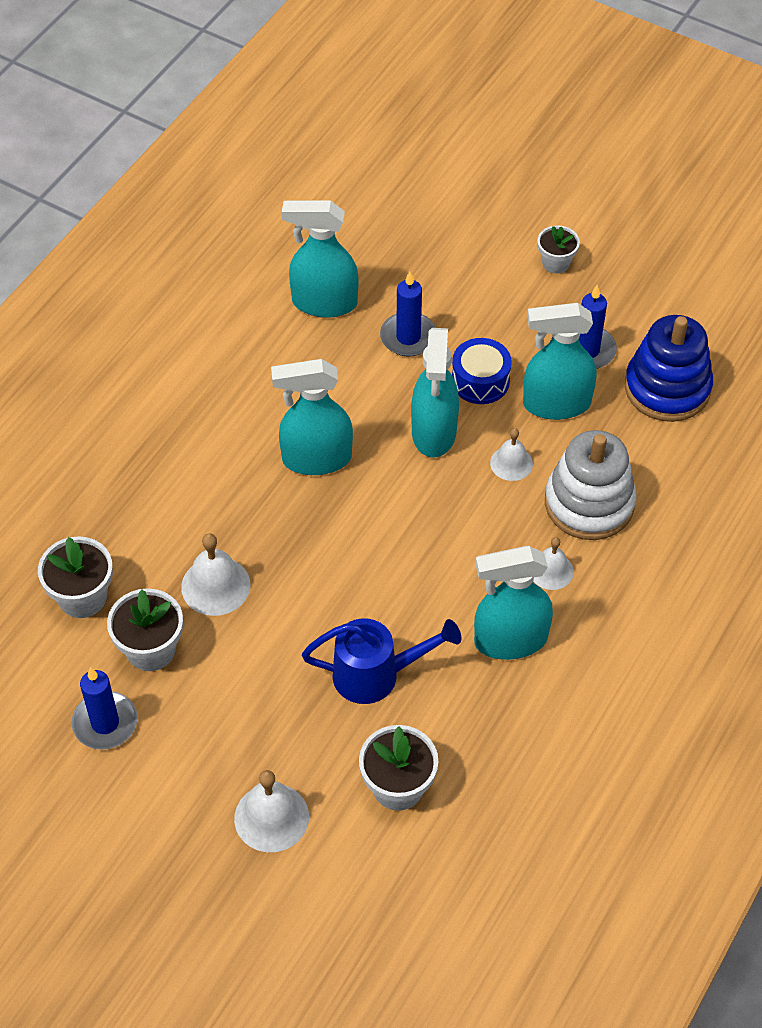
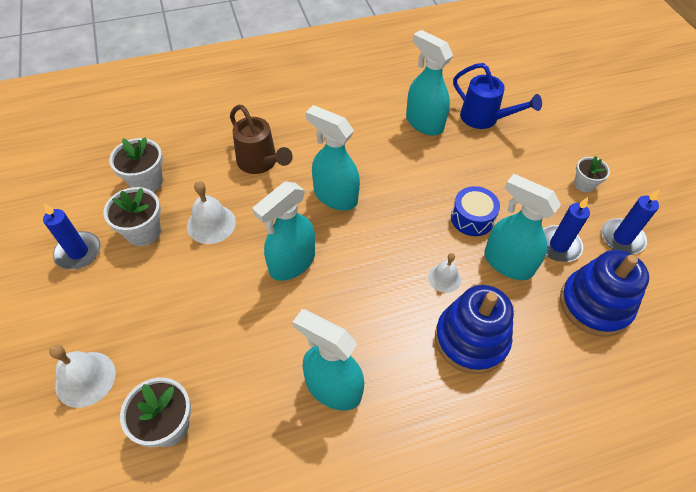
camera: 40 degrees right, 0 degrees up
blue watering can [302,618,461,704] -> blue watering can moved to [453,63,542,129]
blue candle [380,271,436,357] -> blue candle moved to [602,190,659,254]
turquoise spray bottle [411,328,459,458] -> turquoise spray bottle moved to [252,181,315,281]
white bell [533,537,574,590] -> none
white stacking toy [545,430,637,540] -> blue stacking toy [435,285,514,374]
none -> brown watering can [230,104,293,174]

